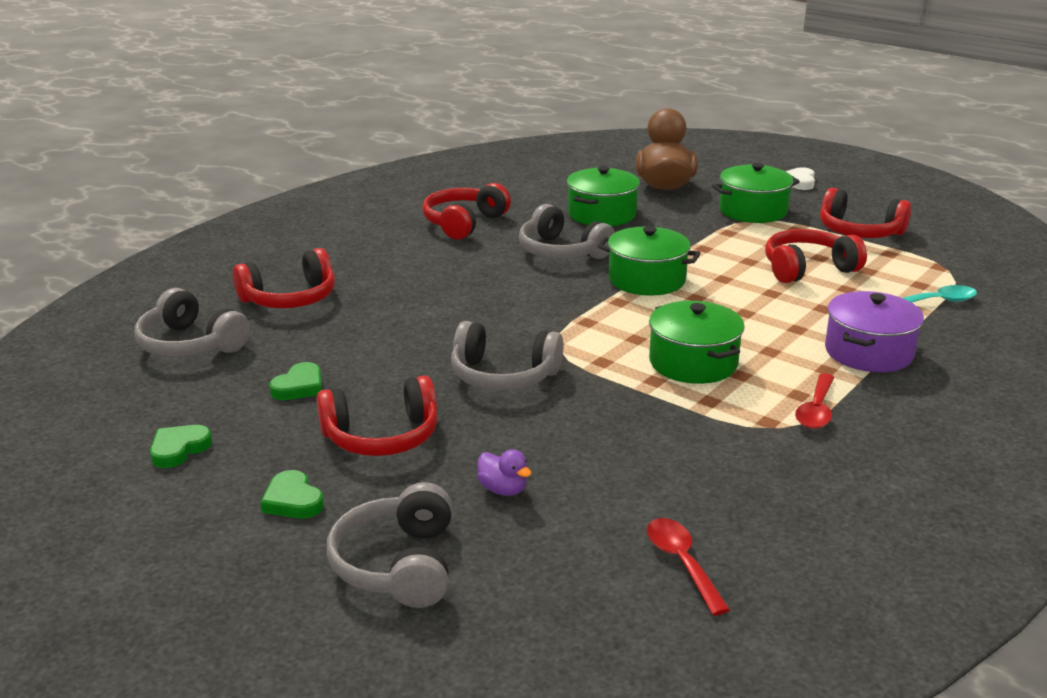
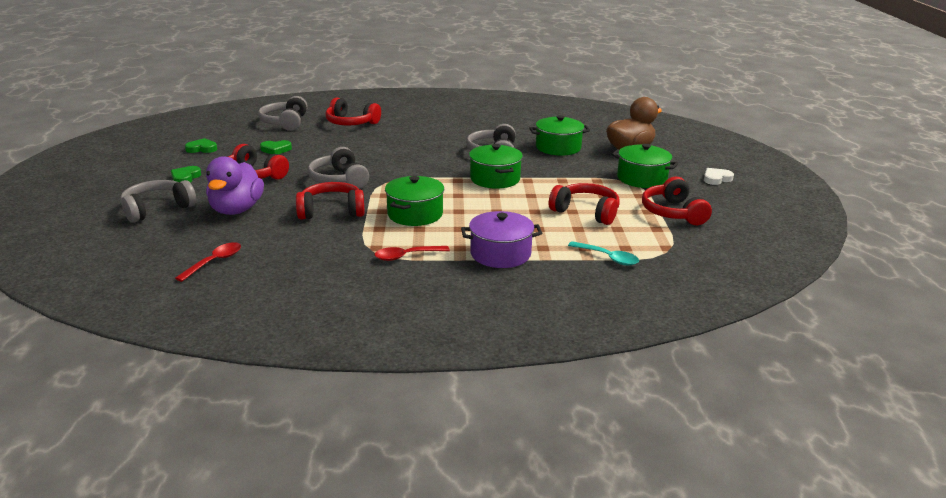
camera: 50 degrees right, 0 degrees up
red headphones [422,183,511,240] -> red headphones moved to [296,182,365,220]
purple duck [477,449,532,496] -> purple duck [206,156,264,215], size x2.29

